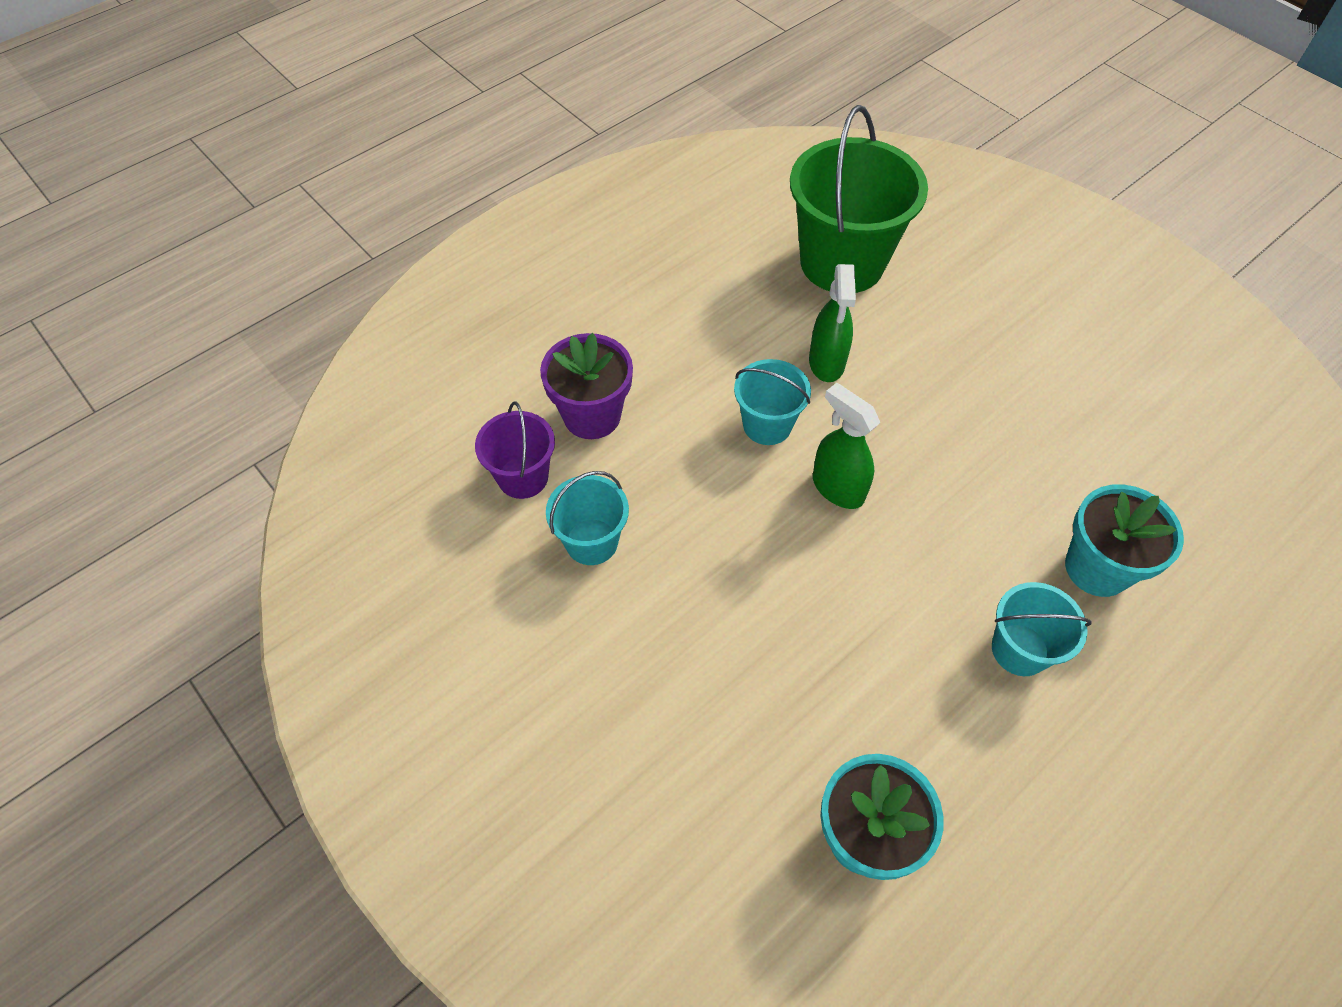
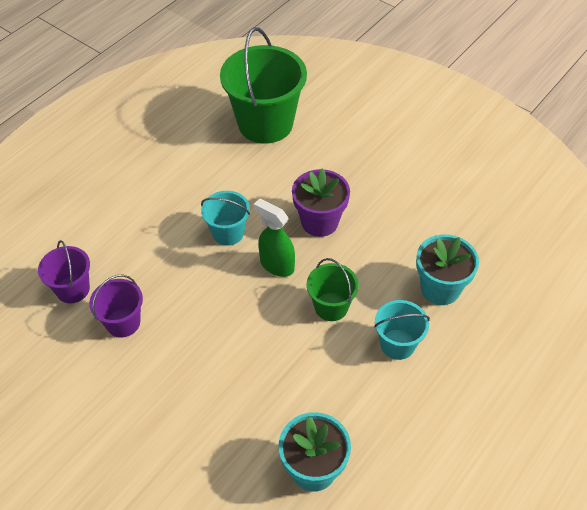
camera: 10 degrees left, 5 degrees down
purple flower pot [540,333,633,439] -> purple flower pot moved to [292,168,350,237]
turquoise bucket [546,471,629,565] -> purple bucket [89,275,143,337]
green spray bottle [809,264,856,382] -> none
none -> green bucket [306,258,359,321]

